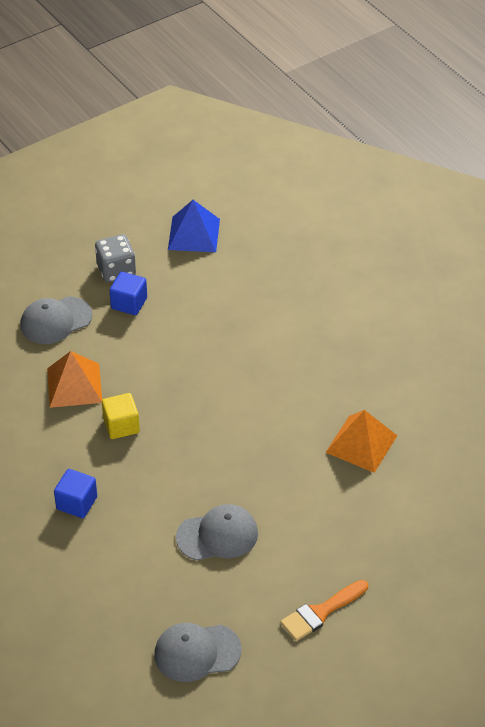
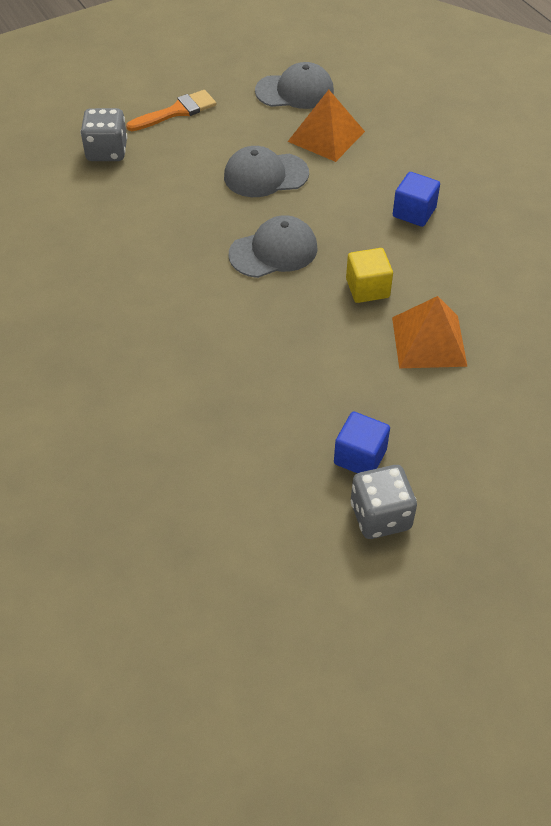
camera: 175 degrees left, 5 degrees up
grey cap [21,296,92,344] -> grey cap moved to [229,215,318,278]
blue pyramid [168,200,220,252] -> none
orange pyramid [325,410,397,473] -> orange pyramid moved to [288,90,365,162]
none -> grey dice [80,108,127,161]

